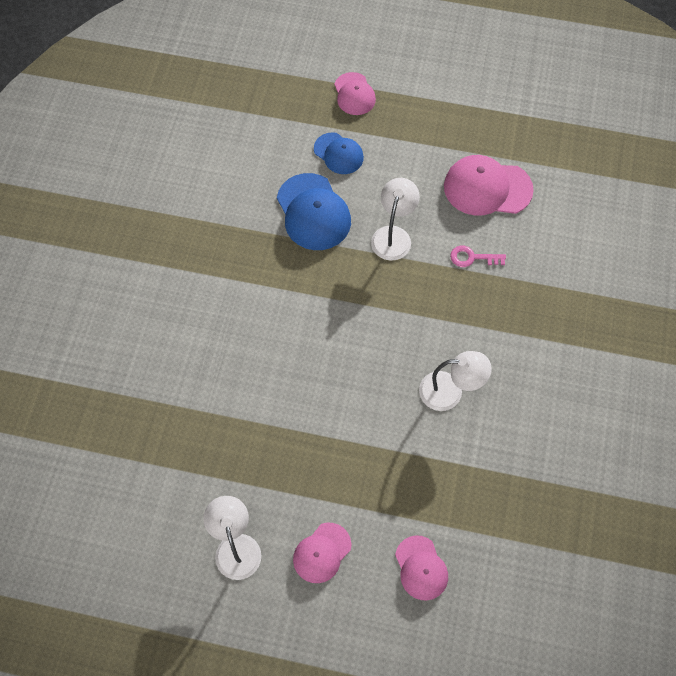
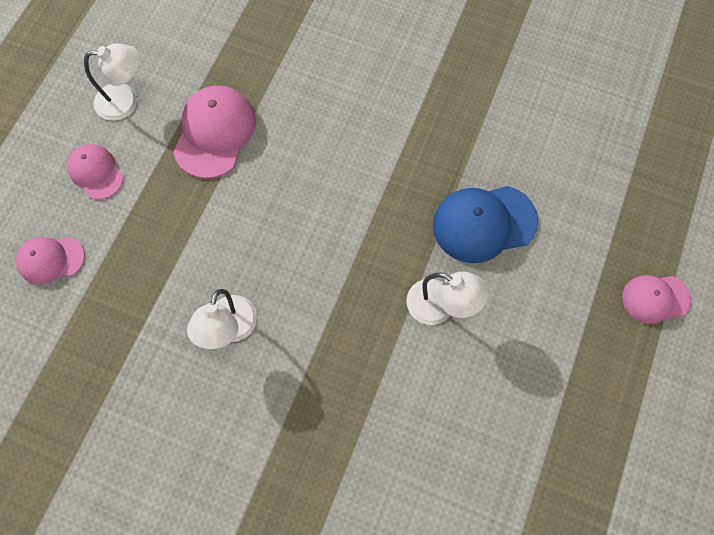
camera: 100 degrees right, 5 degrees up
blue cap [314,132,364,174] -> none
pink cap [444,155,534,216] -> pink cap moved to [173,85,256,179]
pink key [450,246,506,267] -> none

